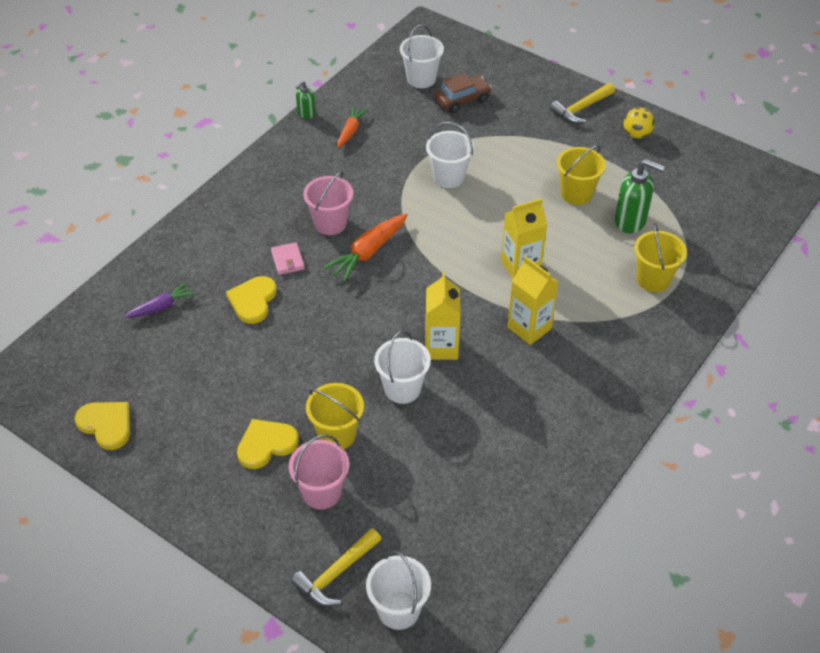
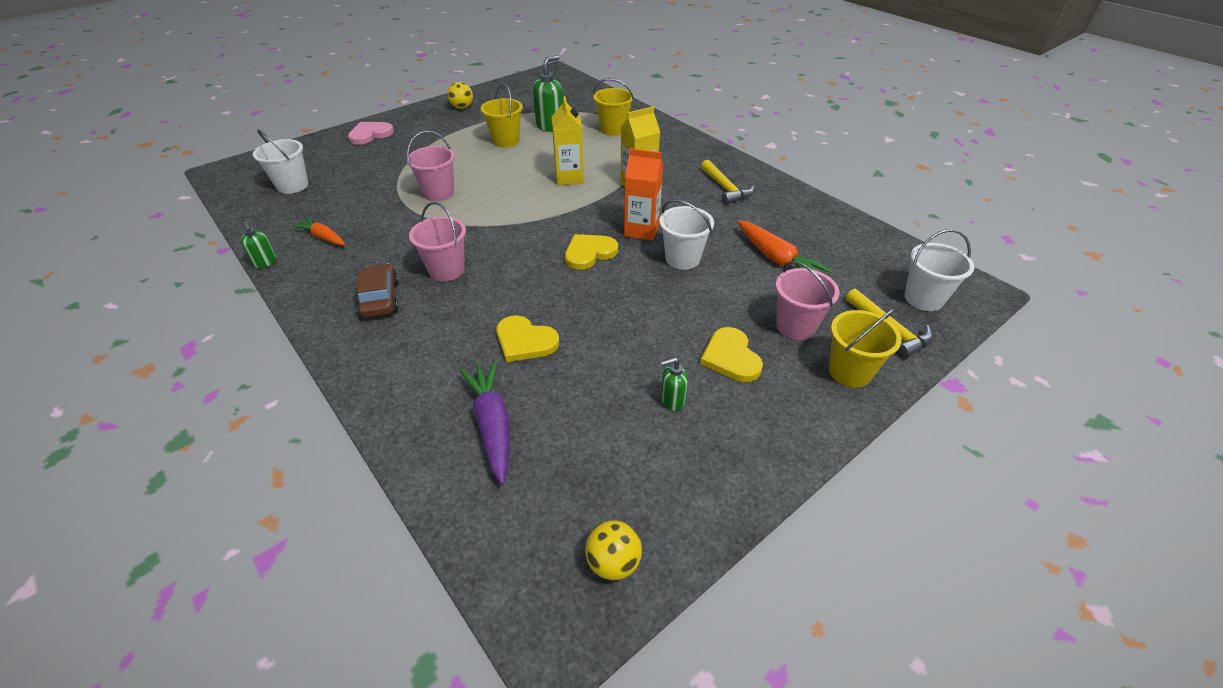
camera: 75 degrees left, 5 degrees down
yellow heart [75,402,130,450] -> yellow heart moved to [565,234,618,270]
purple carrot [124,282,195,318] -> purple carrot [460,361,510,484], size x1.58
pink wallet [271,242,305,275] -> none
yellow bucket [306,383,364,449] -> yellow bucket moved to [828,308,902,388]
orange carrot [323,213,408,282] -> orange carrot moved to [737,220,832,273]
yellow carton [425,272,461,360] -> orange carton [624,148,663,241]
white bucket [426,122,474,188] -> pink bucket [406,131,455,201]
brown car [434,73,492,113] -> brown car moved to [357,264,399,318]
yellow hammer [550,83,615,124] -> yellow hammer moved to [701,160,754,205]
none -> pink heart [348,122,394,145]
none -> yellow ball [585,520,642,581]
none -> green soap dispenser [660,358,688,411]

